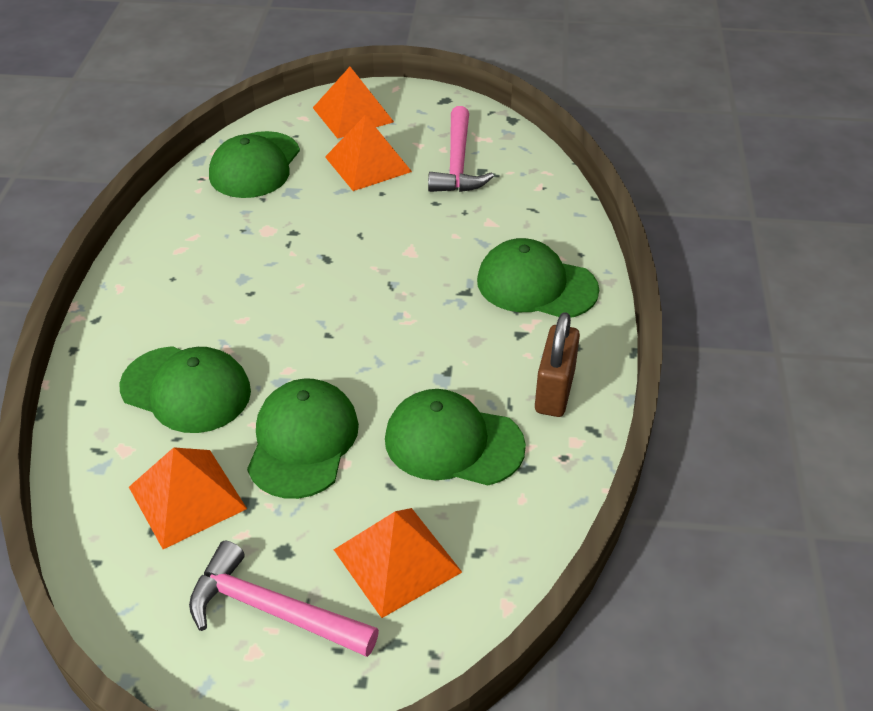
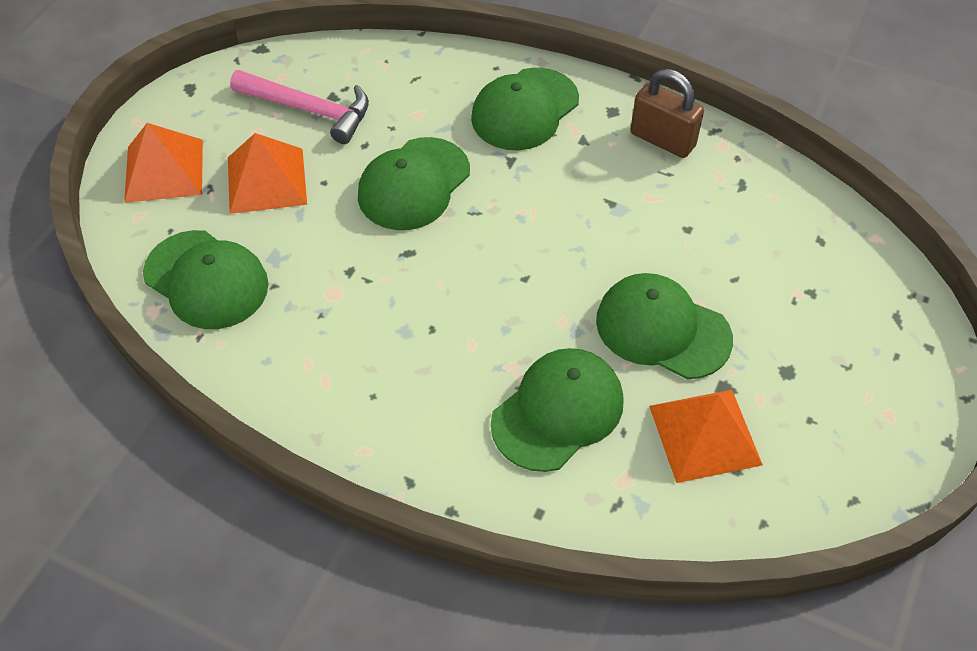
camera: 70 degrees left, 10 degrees up
pink hammer [189,540,379,657] -> none
orange pyramid [334,508,462,618] -> none
green cap [385,389,526,485] -> green cap moved to [358,137,470,230]

